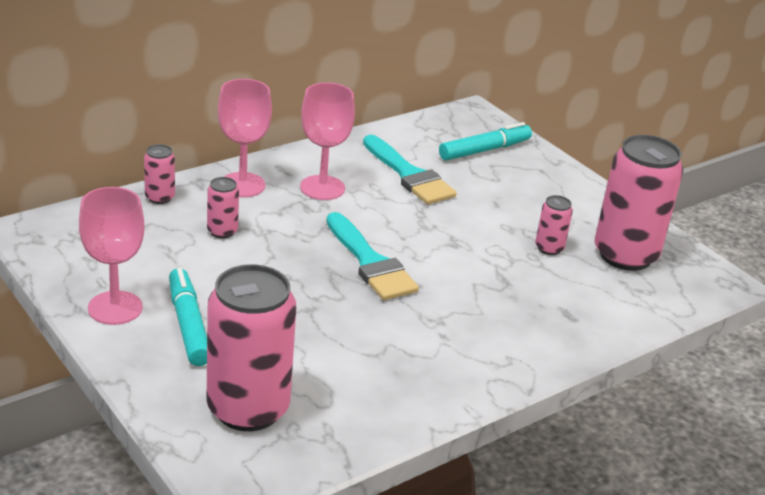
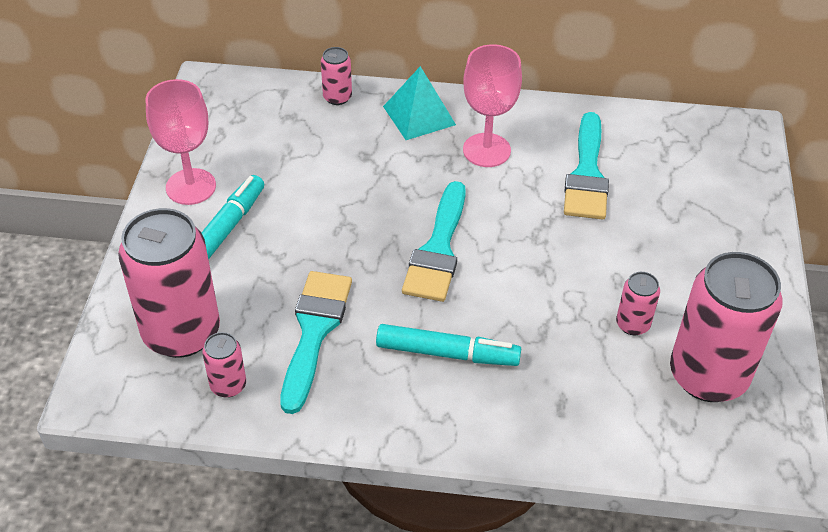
camera: 45 degrees right, 15 degrees up
pink can [207,177,239,238] -> pink can moved to [202,332,246,398]
pink goblet [218,79,272,197] -> turquoise pyramid [383,66,456,140]
turquoise marker [439,122,532,161] -> turquoise marker moved to [376,324,521,366]
none -> turquoise brush [280,271,352,414]

